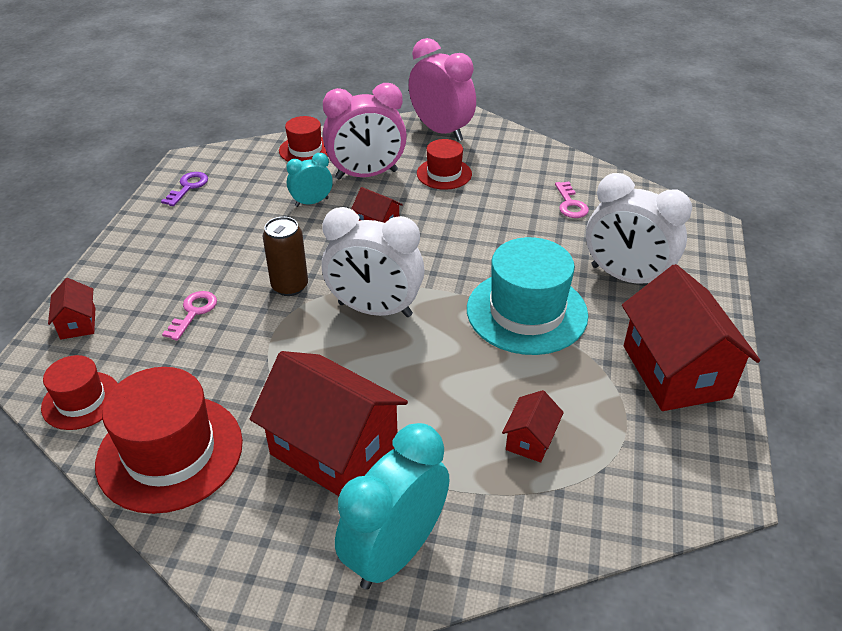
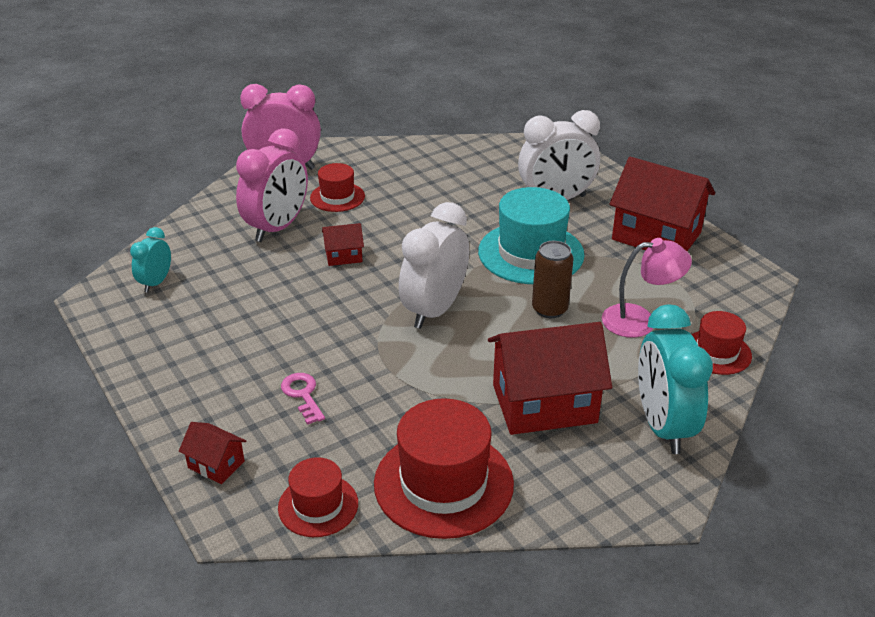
camera: 45 degrees left, 5 degrees down
purple key [161,172,208,206] -> none
brown can [262,217,308,296] -> brown can moved to [532,241,574,318]
red hat [279,116,328,162] -> red hat moved to [691,311,752,375]
turquoise clock [286,153,333,207] -> turquoise clock moved to [130,227,171,292]
white clock [322,207,425,317] -> white clock turned 150 degrees clockwise [399,202,469,329]
red house [502,390,564,463] -> pink lamp [602,238,692,338]
pink key [555,182,589,218] -> none

